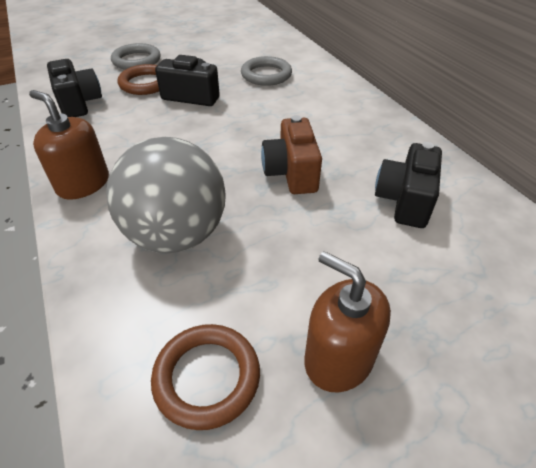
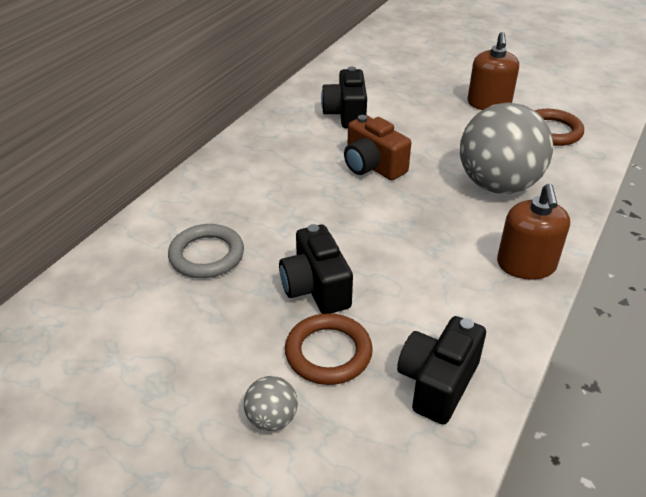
camera: 125 degrees left, 5 degrees down
grey ring [111,43,161,70] -> grey ball [244,376,298,431]
brown camera [261,115,322,194] -> brown camera turned 90 degrees clockwise [344,115,411,180]
black camera [375,142,442,228] -> black camera turned 105 degrees clockwise [321,67,367,129]

